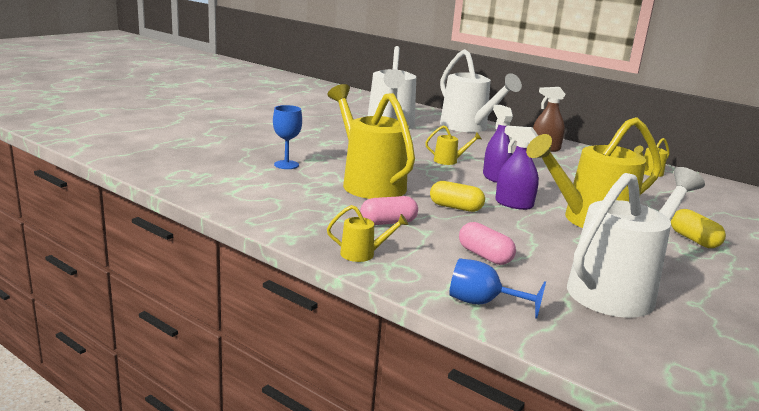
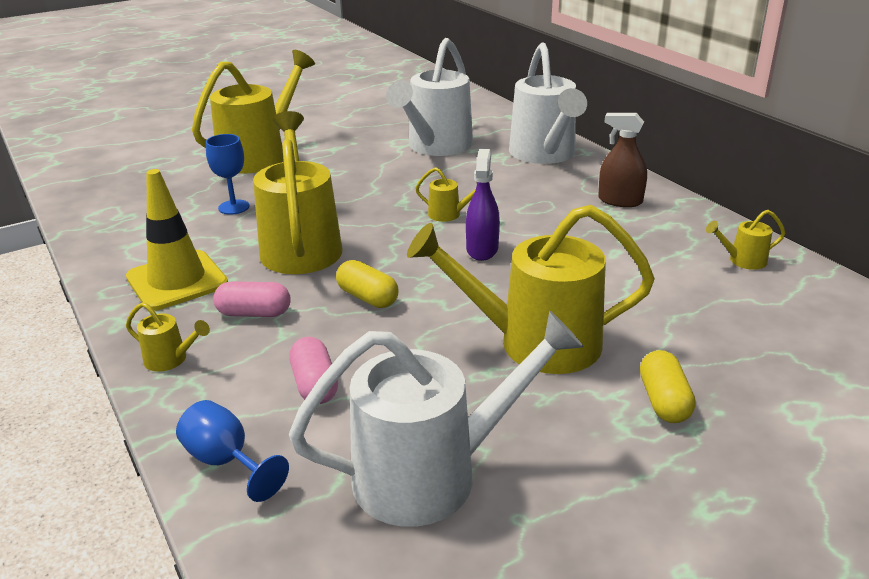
camera: 25 degrees right, 10 degrees up
purple spray bottle [495,126,539,210] -> none
none -> yellow traffic cone [126,169,228,311]
none -> yellow watering can [192,50,315,174]

